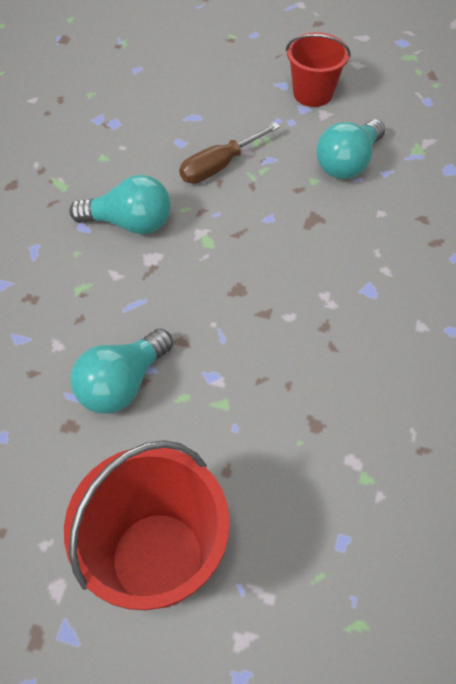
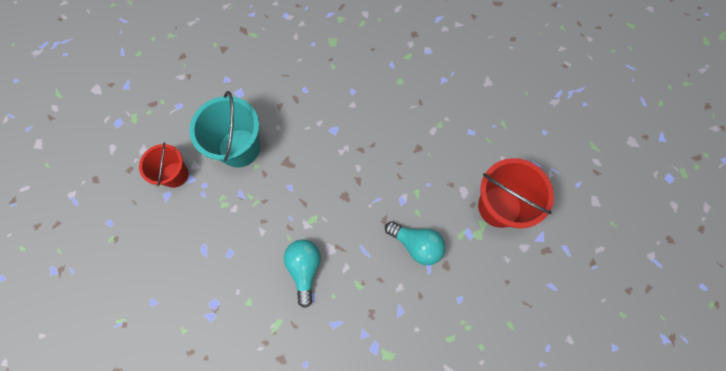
camera: 100 degrees left, 15 degrees up
brown screwdriver [179,122,280,183] -> none
turquoise light bulb [316,119,385,179] -> turquoise bucket [189,91,260,167]

